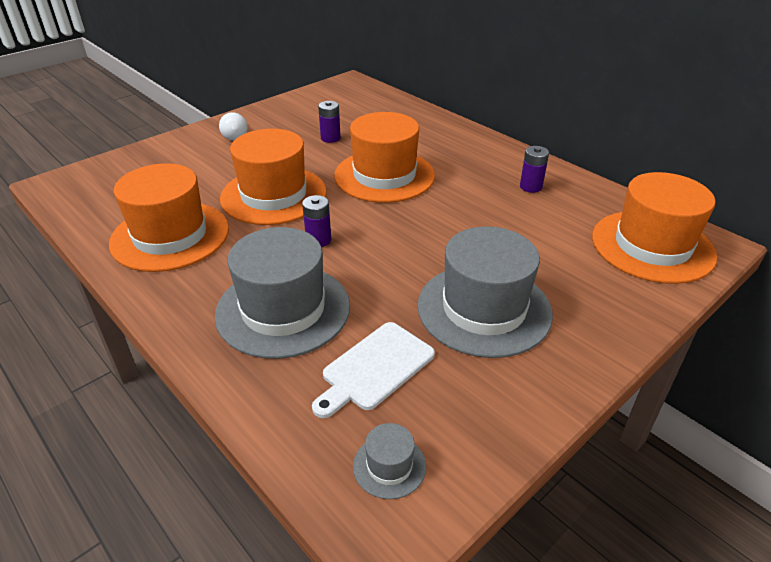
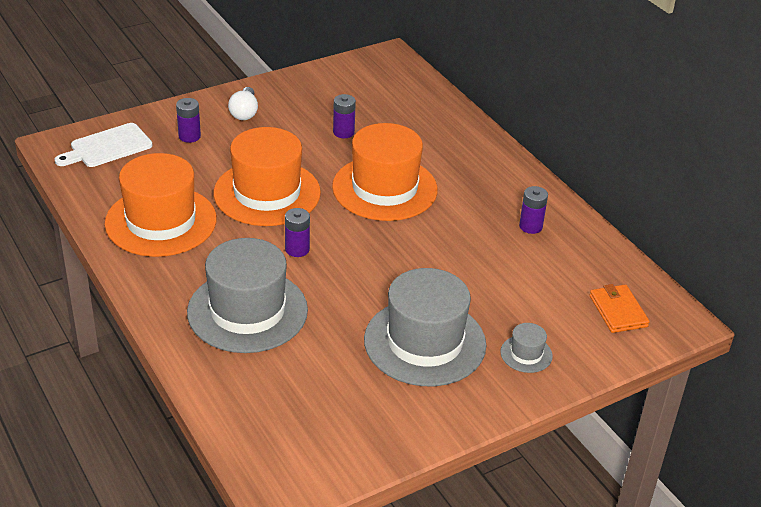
camera: 10 degrees right, 0 degrees up
white cutting board [312,322,435,418] -> white cutting board moved to [54,123,152,167]
grey hat [353,423,426,499] -> grey hat moved to [500,323,553,373]
orange hat [592,172,717,284] -> orange wallet [590,284,650,333]
none -> purple battery [176,98,201,143]

